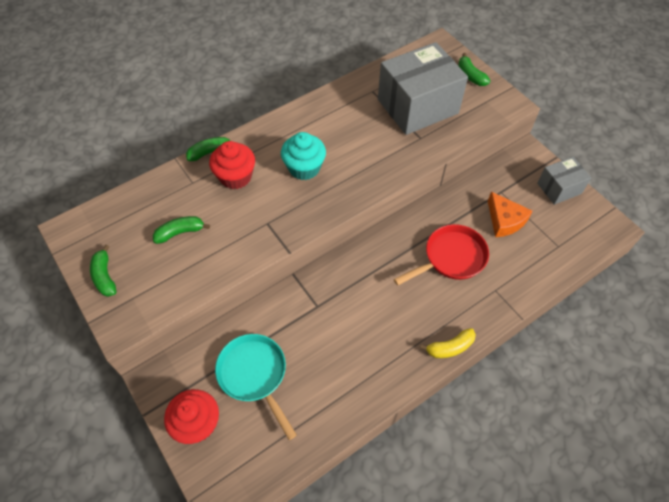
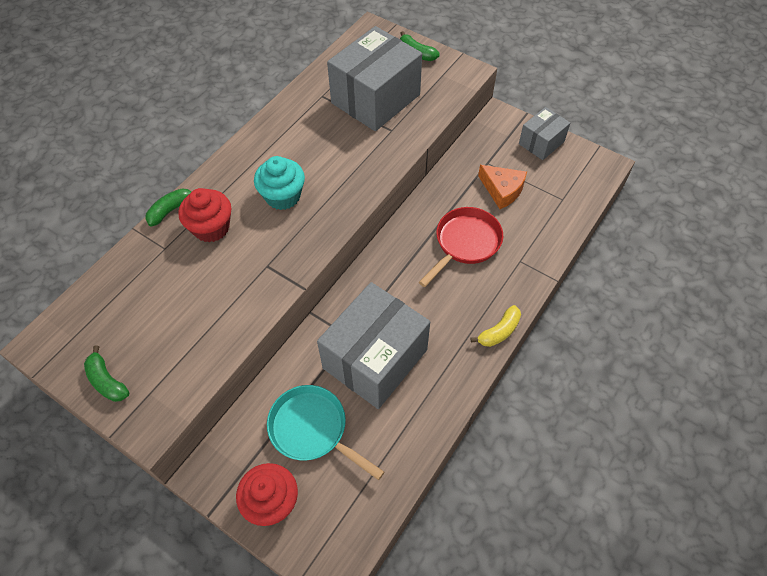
camera: 20 degrees left, 0 degrees up
green banana [153,216,210,244] -> none
none -> grey box [317,282,430,409]

